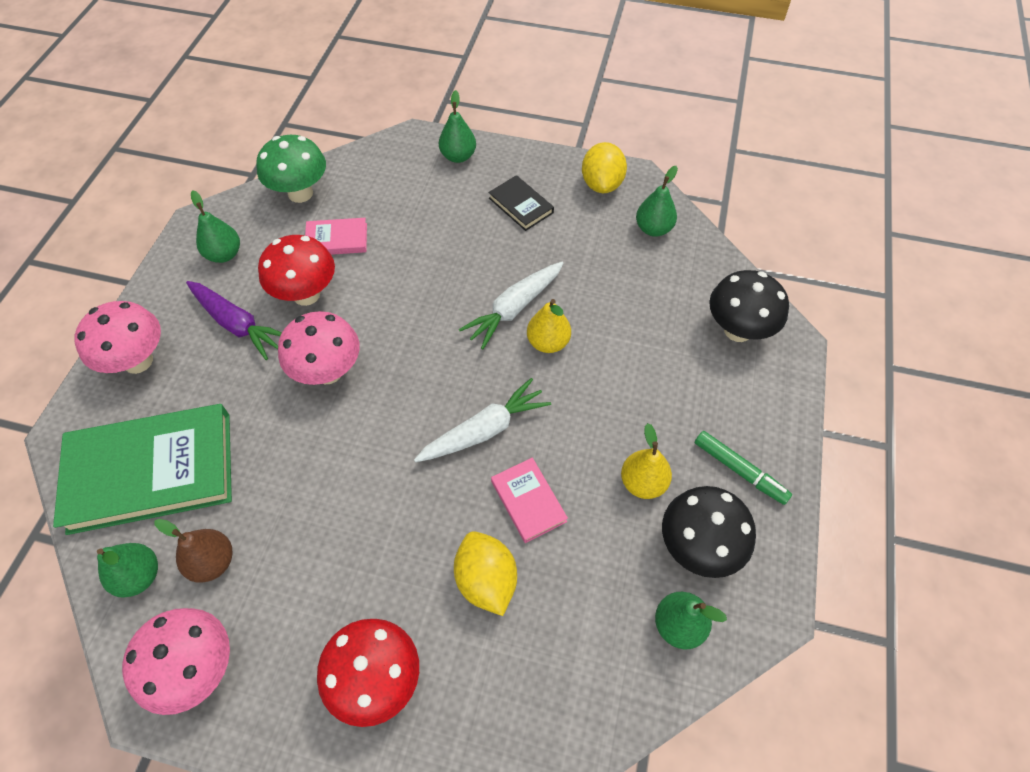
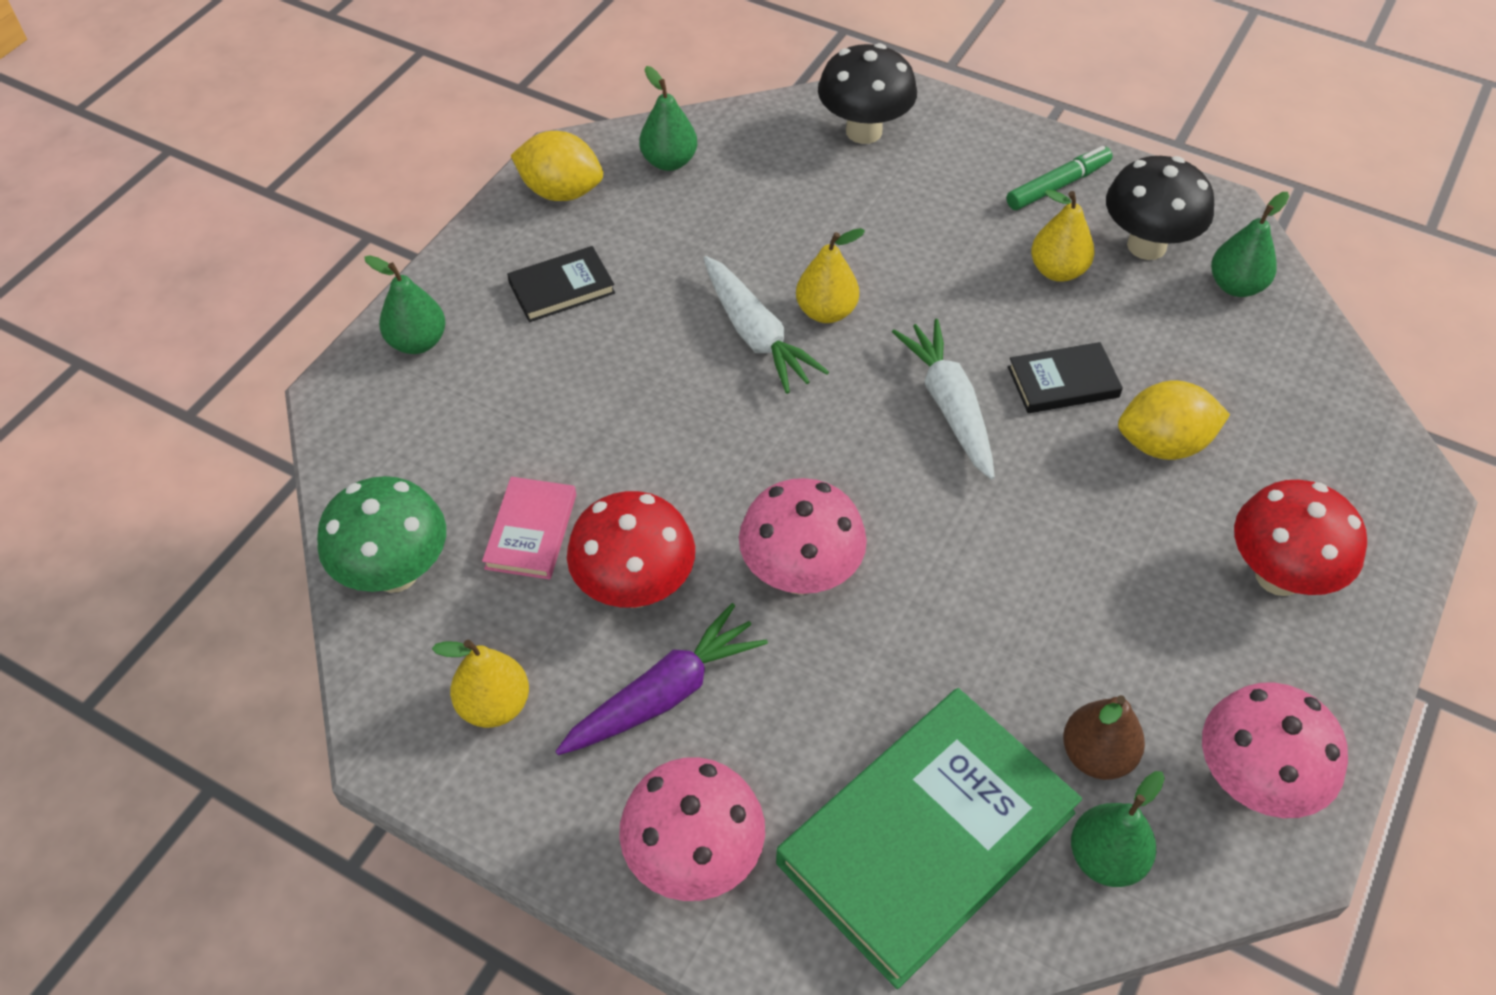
camera: 75 degrees left, 5 degrees down
green book [53,404,232,535] -> green book turned 45 degrees clockwise [776,688,1082,989]
green pear [191,190,240,263] -> yellow pear [432,639,529,728]
pink book [491,458,568,543] -> black book [1008,342,1123,413]

